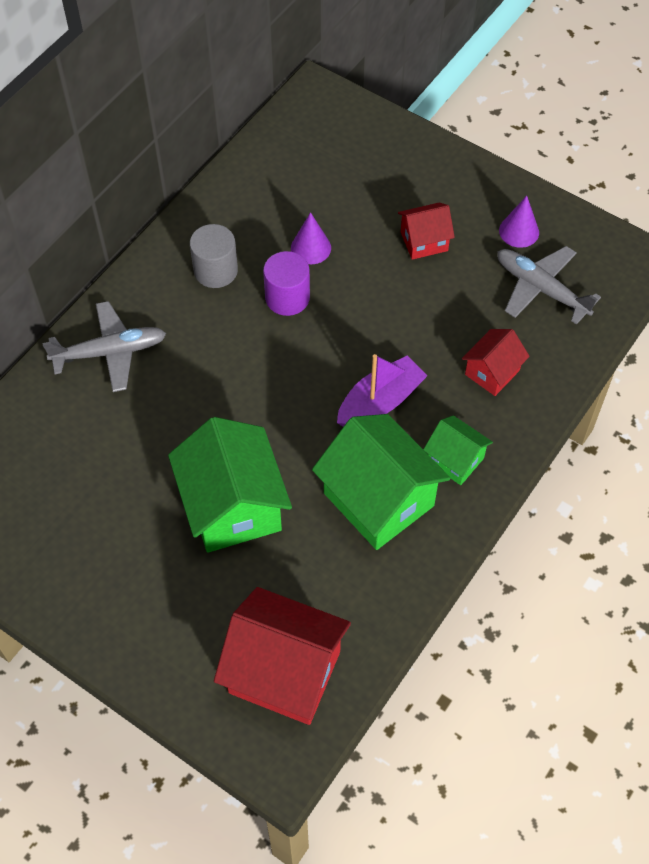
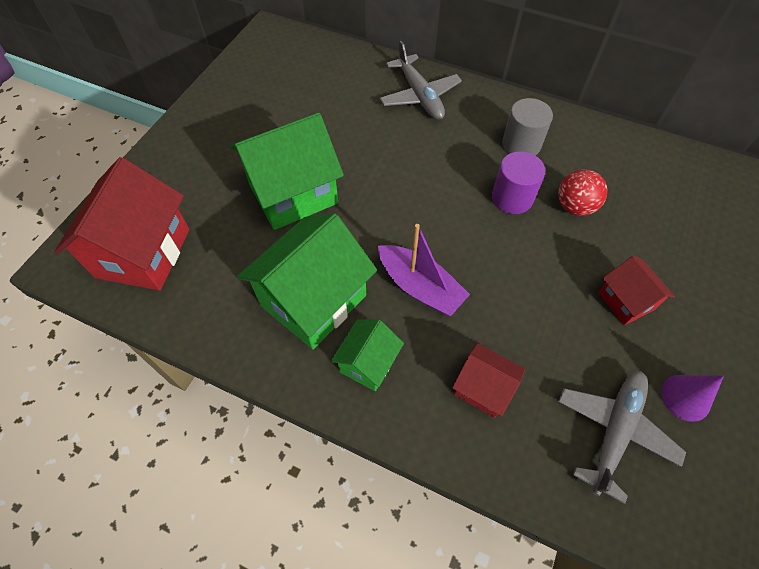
camera: 80 degrees right, 0 degrees up
purple cone [291,212,331,264] -> red ball [558,169,607,216]

